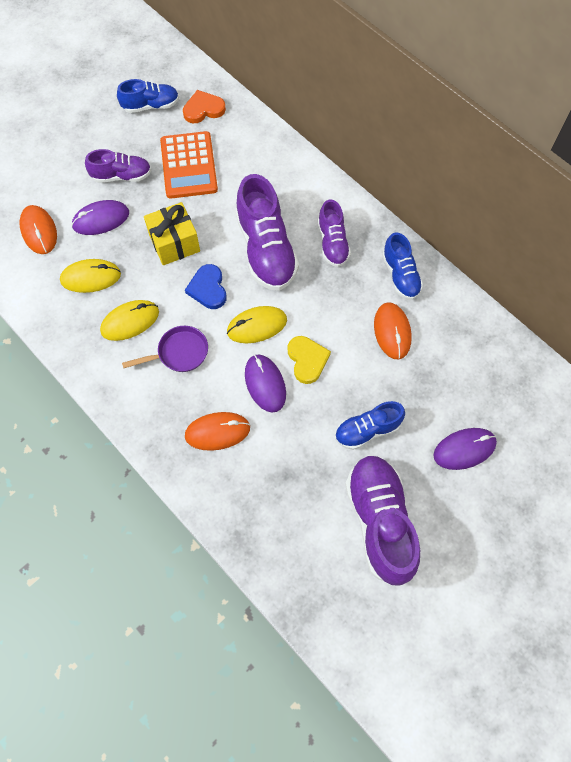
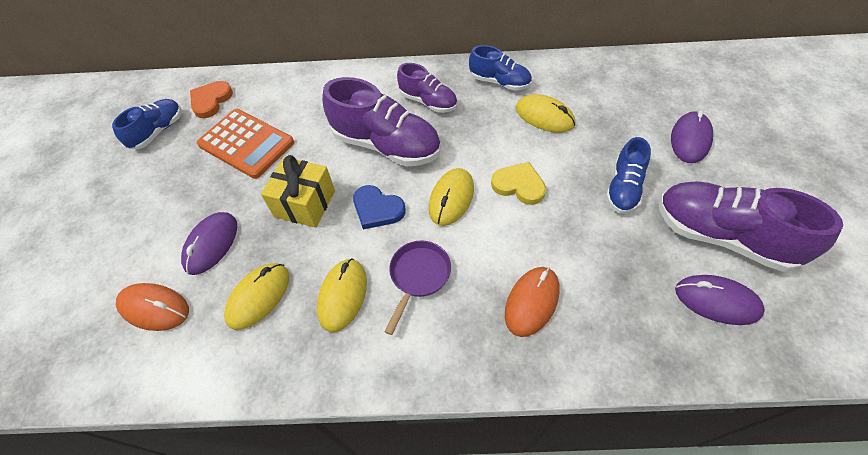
camera: 45 degrees left, 10 degrees down
purple shoe [85,149,151,183] -> none
purple mouse [245,354,286,412] -> purple mouse moved to [675,275,765,325]
orange mouse [374,302,412,359] -> yellow mouse [515,94,575,133]

